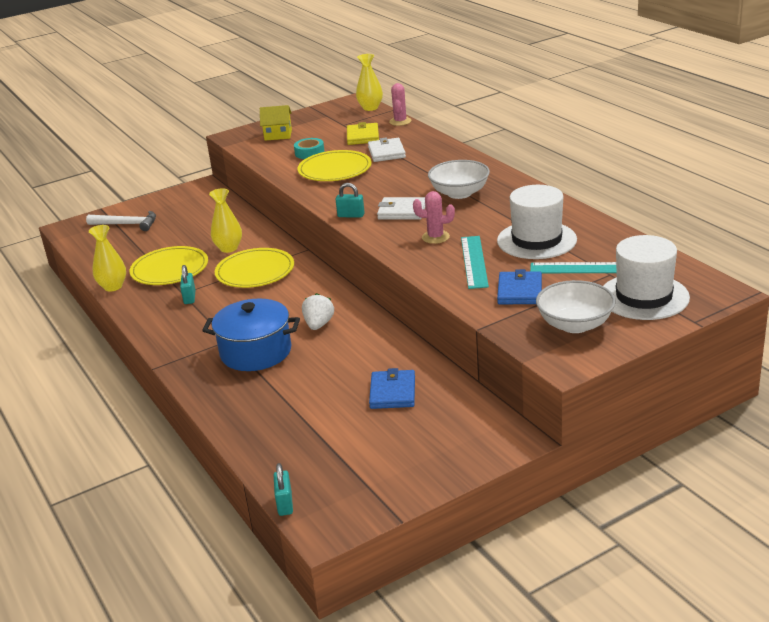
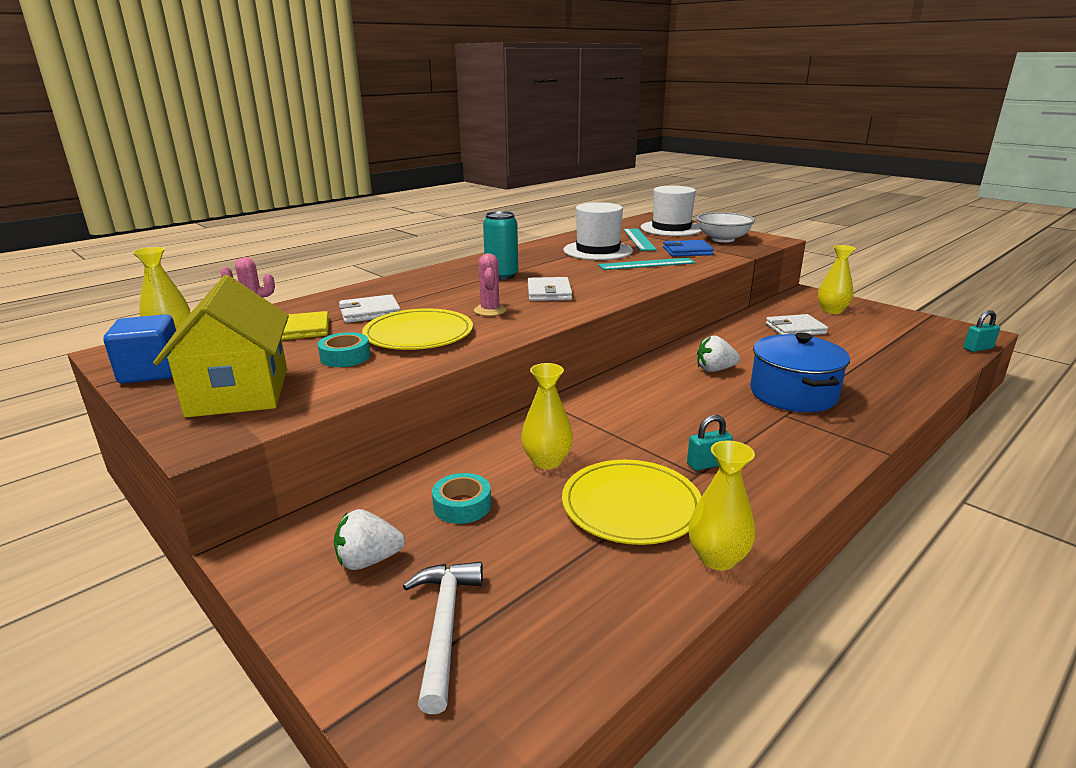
camera: 105 degrees left, 5 degrees down
yellow plate [215,248,294,288] -> none
yellow house [260,105,292,141] -> yellow house [153,275,289,418], size x1.84
turquoise padlock [335,183,365,218] -> none
blue wallet [369,368,415,409] -> white wallet [766,314,828,335]
pink cactus [413,191,455,244] -> pink cactus moved to [474,253,506,316]
white bowl [428,160,490,199] -> turquoise can [483,211,518,280]
none -> blue cube [104,314,176,384]
none -> white strawberry [334,509,405,570]
none -> turquoise tape [432,473,491,524]
none -> yellow vase [818,245,856,314]

